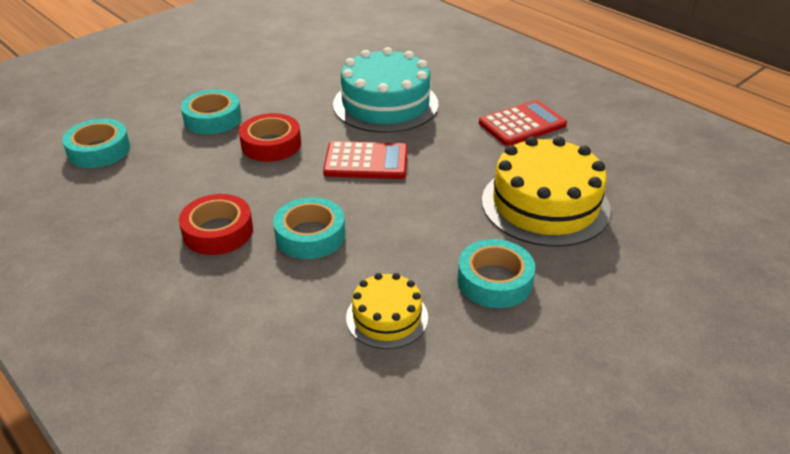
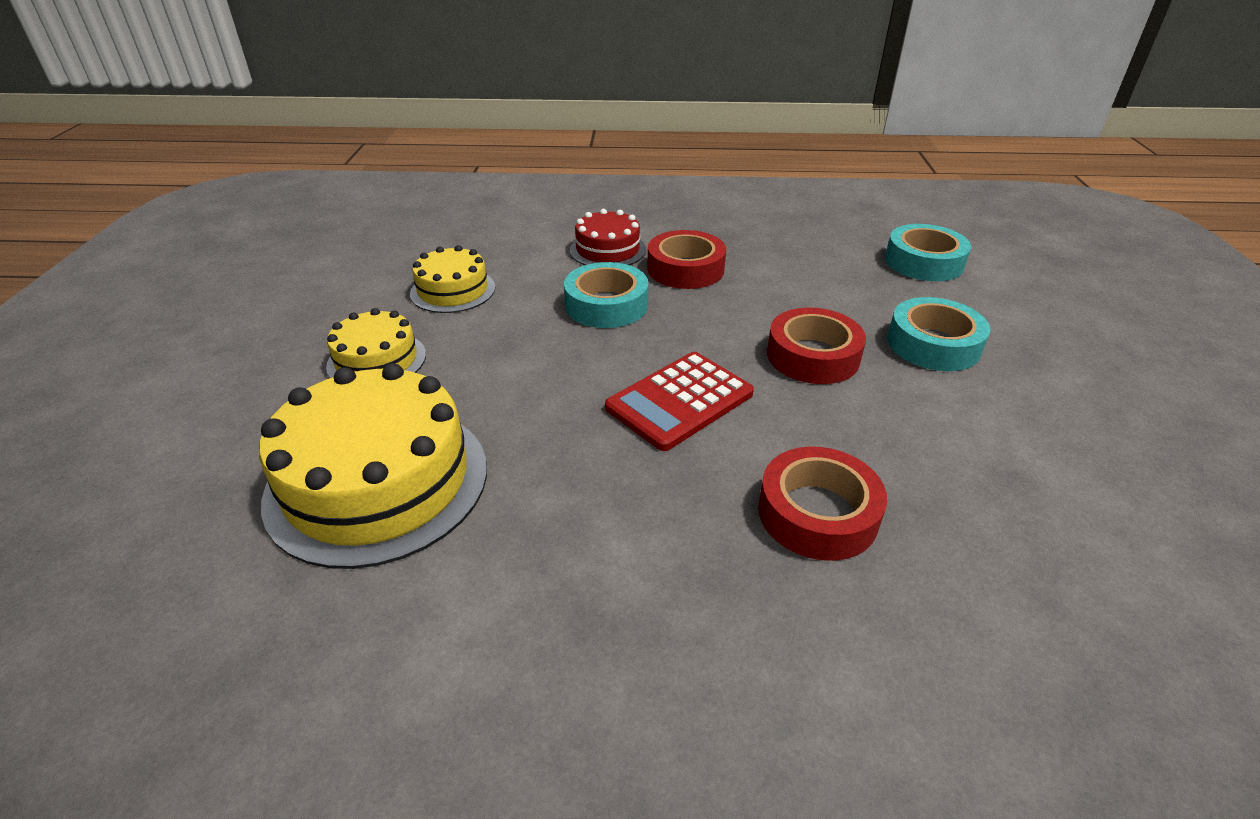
camera: 135 degrees right, 0 degrees up
turquoise cake [333,47,438,133] -> red tape [758,446,887,561]
turquoise tape [457,239,535,308] -> yellow cake [326,308,426,378]
red calculator [479,100,567,146] -> none
none -> red cake [570,209,646,265]

